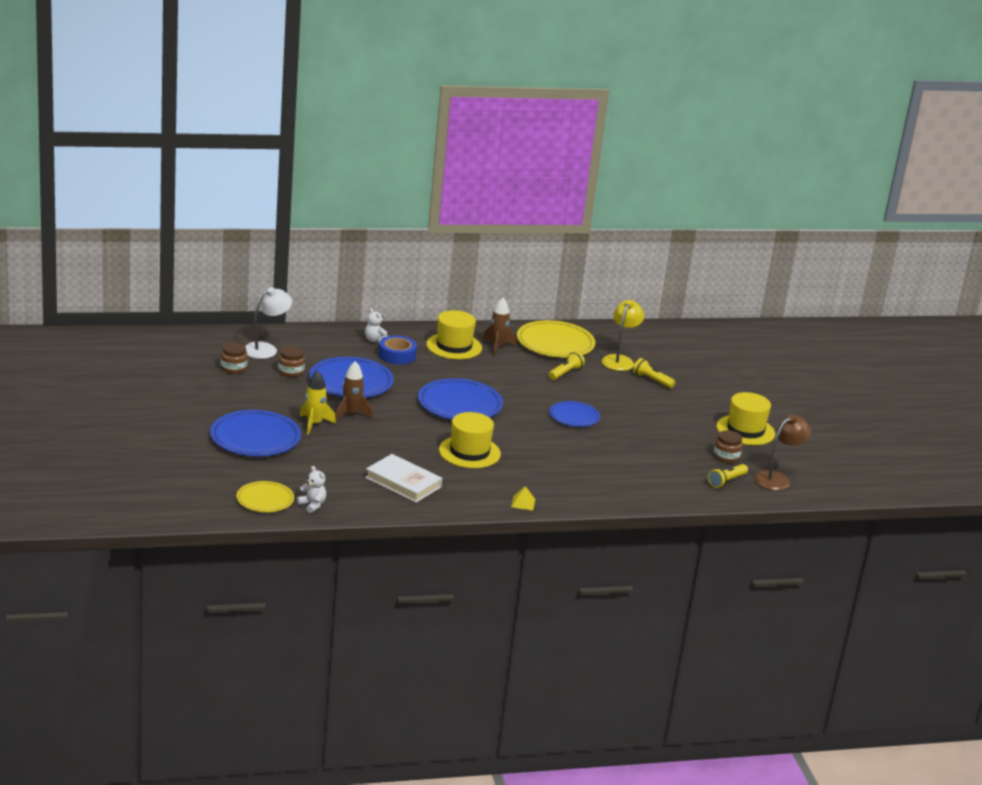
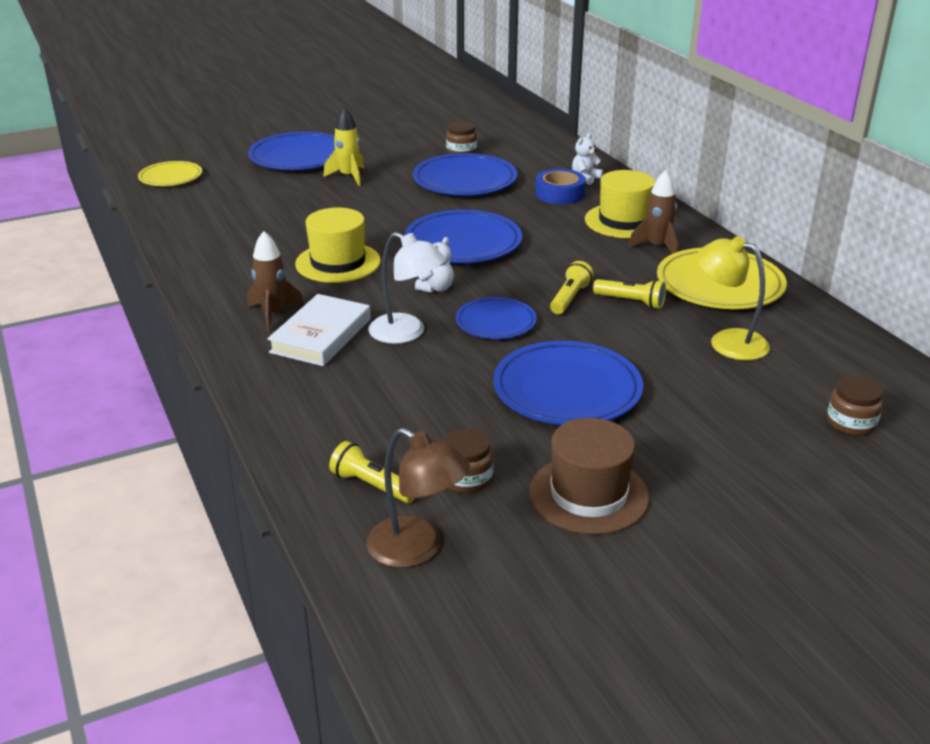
camera: 80 degrees right, 5 degrees up
brown jar [220,343,248,374] -> brown jar moved to [827,376,883,436]
white lamp [245,287,292,359] -> white lamp moved to [368,232,446,344]
white teddy bear [297,466,326,513] -> white teddy bear moved to [415,237,454,293]
brown rocket [336,361,372,421] -> brown rocket moved to [247,231,304,331]
white book [365,454,442,503] -> white book moved to [267,294,371,366]
yellow pyramid [511,486,535,511] -> none
yellow lamp [601,300,644,371] -> yellow lamp turned 150 degrees counterclockwise [697,236,770,360]
yellow flashlight [633,358,675,388] -> yellow flashlight moved to [550,261,594,314]
yellow hat [716,392,775,445] -> brown hat [529,418,649,535]
none -> blue plate [493,341,643,425]

